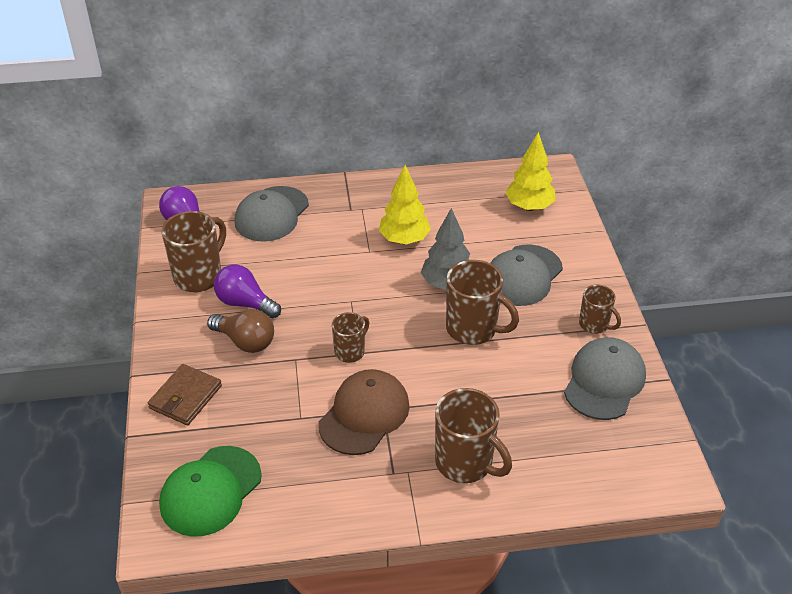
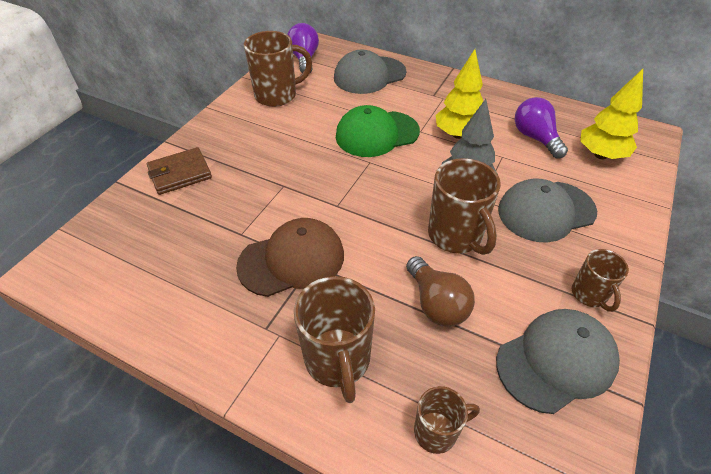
camera: 35 degrees right, 5 degrees up
green cap [159,446,262,537] -> green cap moved to [336,105,420,157]
brown light bulb [207,309,274,353] -> brown light bulb moved to [406,256,475,327]
purple light bulb [214,264,281,318] -> purple light bulb moved to [515,97,568,158]
brown mug [332,312,369,363] -> brown mug moved to [414,386,480,454]

